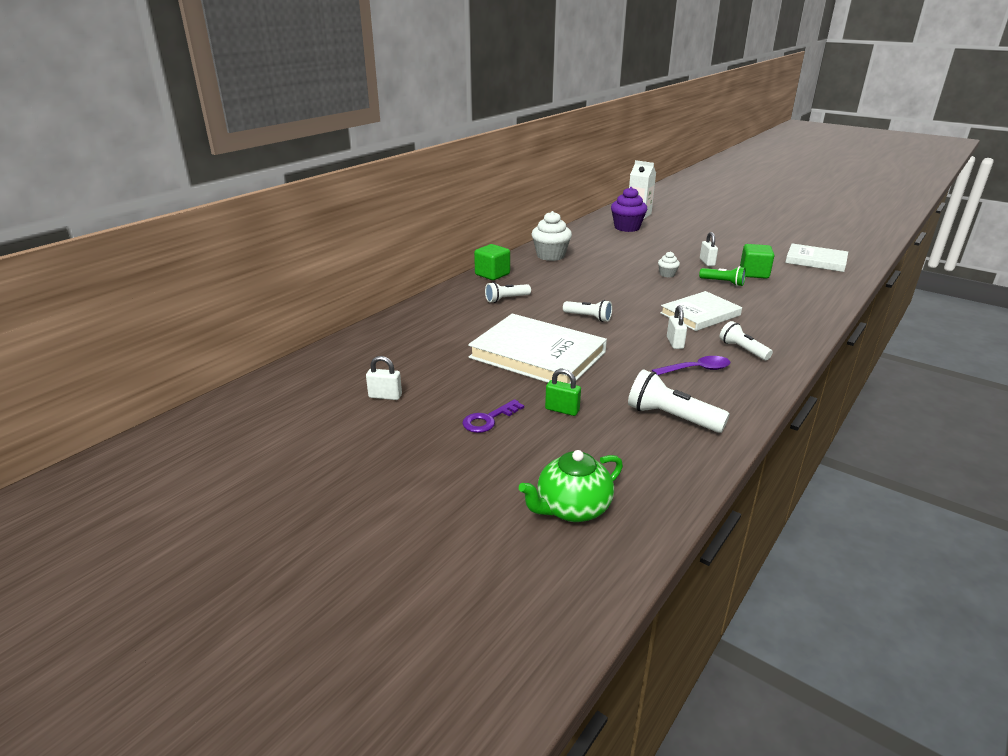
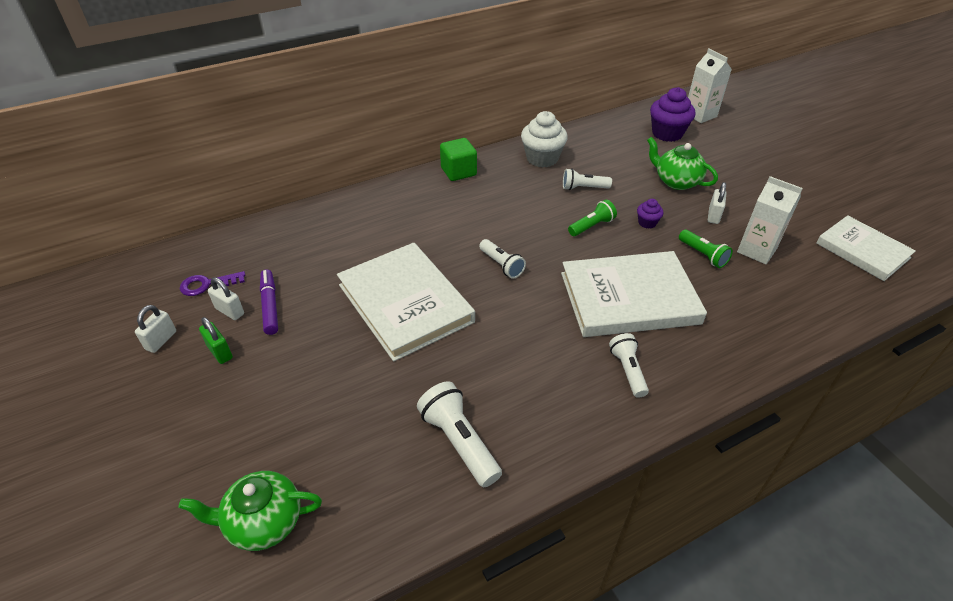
camera: 25 degrees right, 15 degrees up
purple key [462,399,524,433] -> purple key moved to [180,271,245,296]
white flashlight [485,282,531,303] -> white flashlight moved to [563,168,612,190]
green padlock [545,369,581,416] -> green padlock moved to [199,317,233,364]
purple spoon [652,356,730,375] -> none
white cupcake [658,251,680,277] -> purple cupcake [637,199,663,229]
white book [660,291,742,331] -> white book [561,251,707,337], size x1.55
white padlock [667,306,687,349] -> white padlock moved to [135,305,176,353]
green cube [740,244,774,279] -> white carton [737,176,803,264]
none -> purple marker [260,270,278,335]
none -> green flashlight [568,200,617,236]
none -> green teapot [647,137,718,190]

